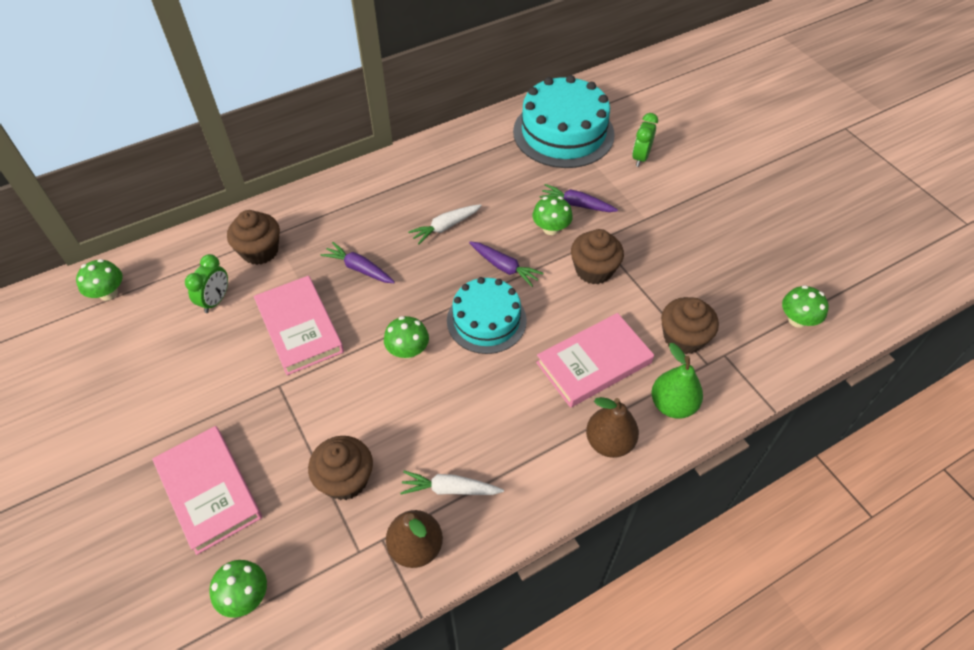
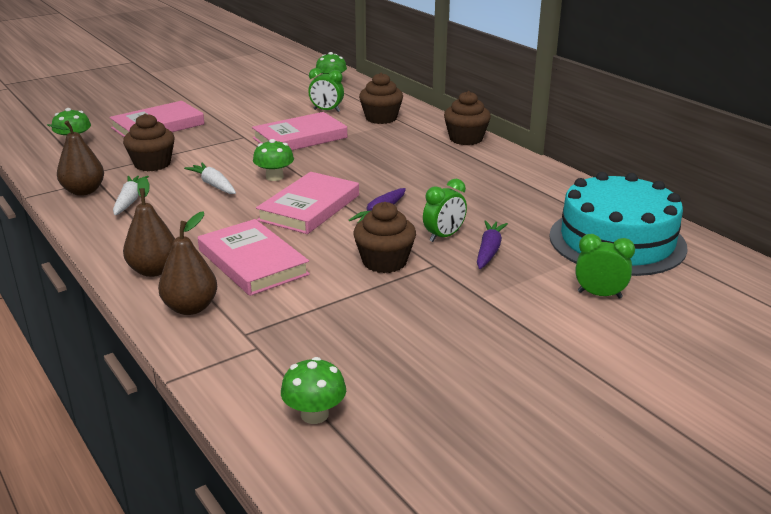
camera: 85 degrees right, 25 degrees down
purple carrot [321,242,395,283] -> none
white carrot [408,204,482,245] -> white carrot moved to [184,163,236,194]
turquoise cake [447,277,527,354] -> pink book [256,172,359,234]
green mushroom [532,196,573,235] -> green clock [423,179,467,242]
green pear [651,343,703,419] -> brown pear [158,211,217,315]
brown cupcake [661,297,719,355] -> brown cupcake moved to [444,91,491,145]

